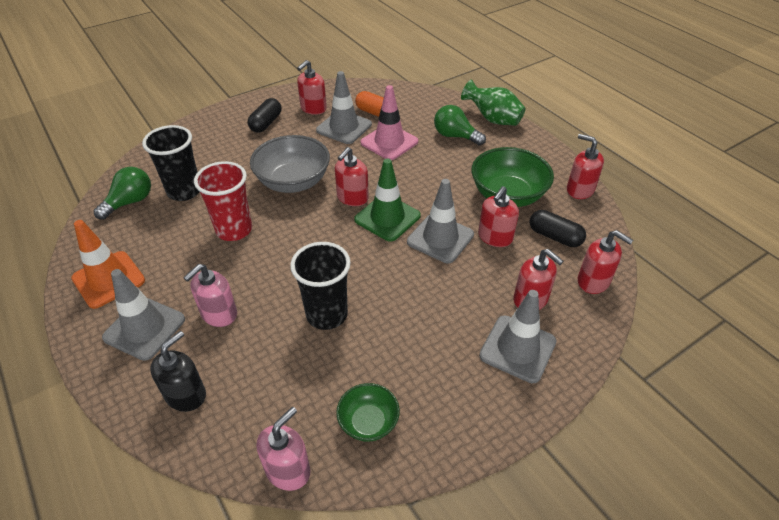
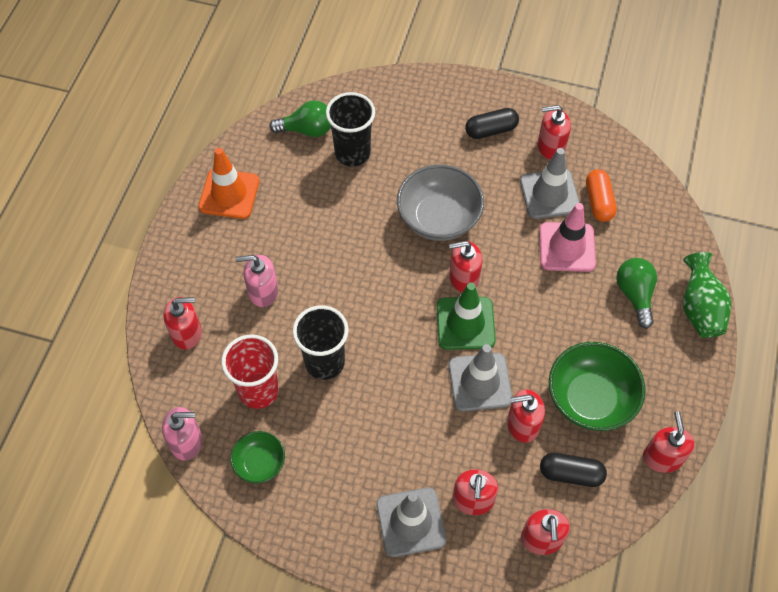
camera: 50 degrees right, 15 degrees up
grey traffic cone [102,269,185,361] -> none
black soap dispenser [150,331,206,412] -> red soap dispenser [163,297,202,350]
red cup [194,161,252,241] -> red cup moved to [221,335,279,409]
black capsule [530,210,586,247] -> black capsule turned 75 degrees counterclockwise [540,453,607,487]

